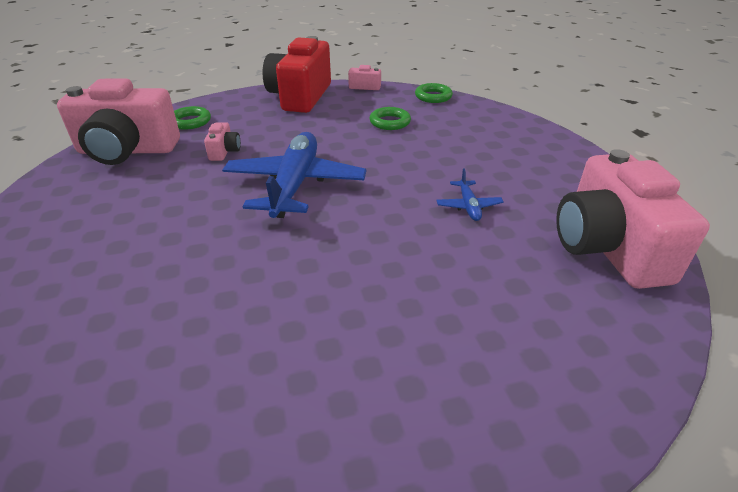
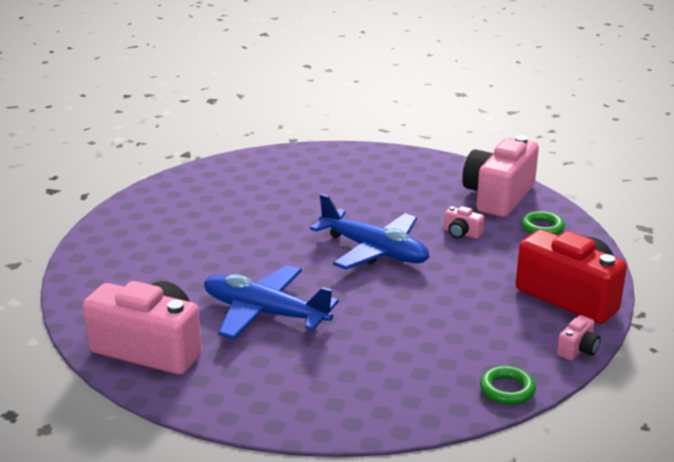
camera: 120 degrees right, 10 degrees down
green ring [369,107,411,130] -> none
blue plane [436,168,504,221] -> blue plane [204,265,339,339], size x2.28

